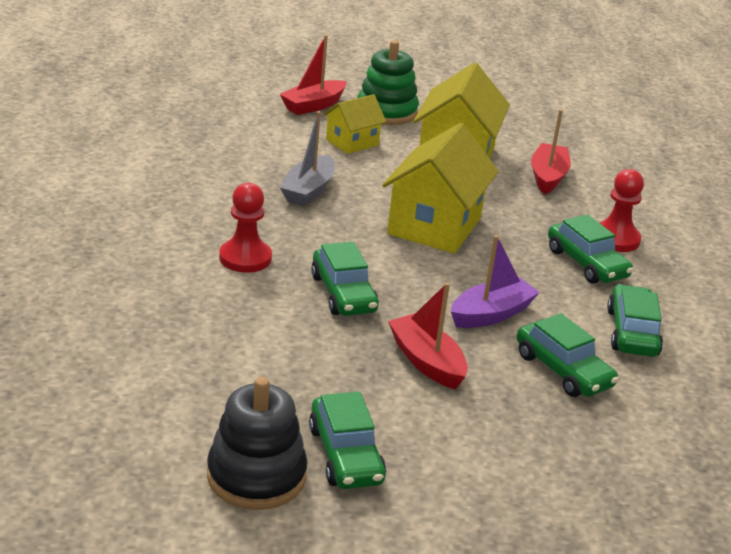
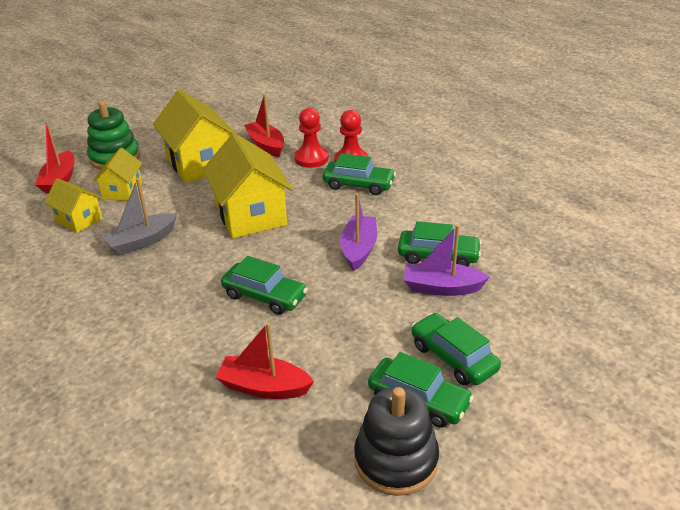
camera: 40 degrees left, 5 degrees up
red pawn [219,183,272,273] -> red pawn moved to [294,108,329,168]
grey boat [280,111,335,206] -> grey boat turned 75 degrees clockwise [102,178,177,255]
red boat [388,283,468,390] -> red boat moved to [215,322,314,399]
green car [607,284,663,357] -> green car moved to [411,313,501,385]
none -> yellow house [44,178,102,233]
none -> purple boat [404,225,490,296]

